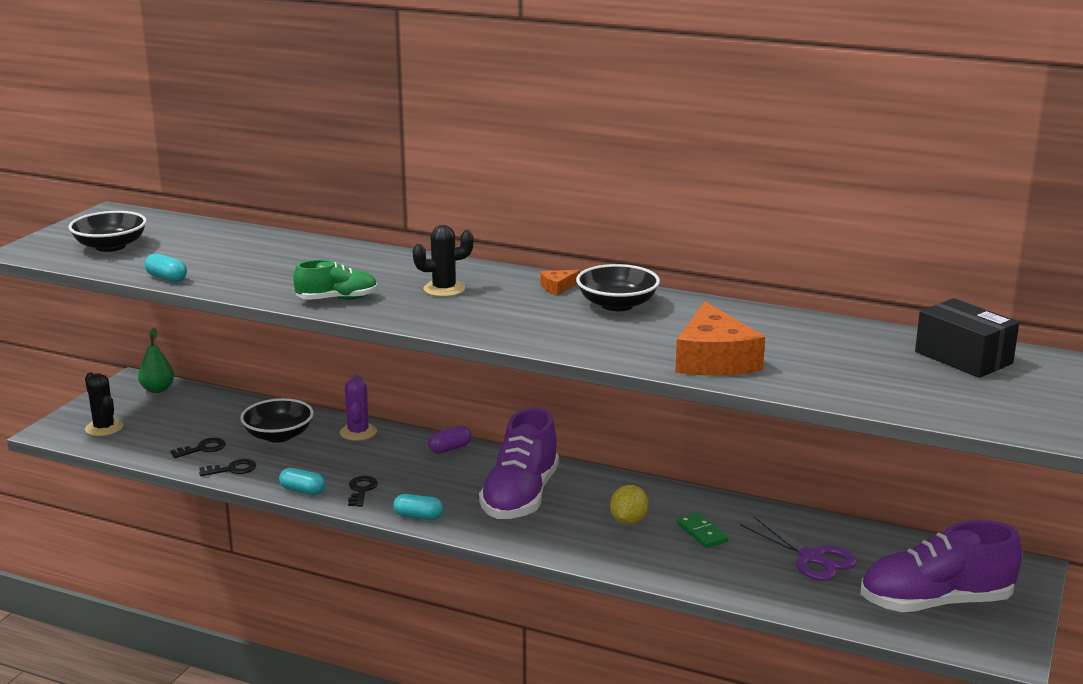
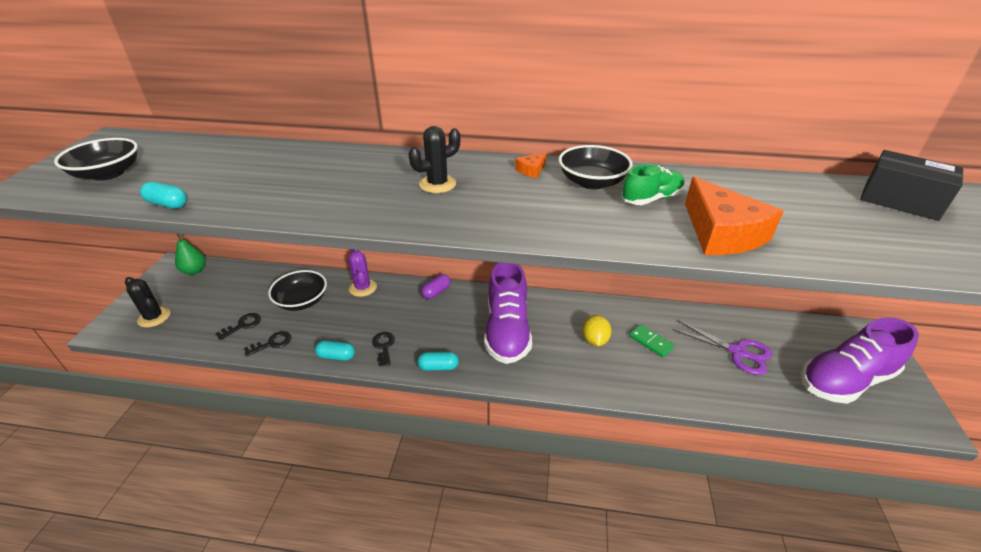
camera: 15 degrees left, 15 degrees up
green shoe [293,260,378,300] -> green shoe moved to [621,164,685,205]

